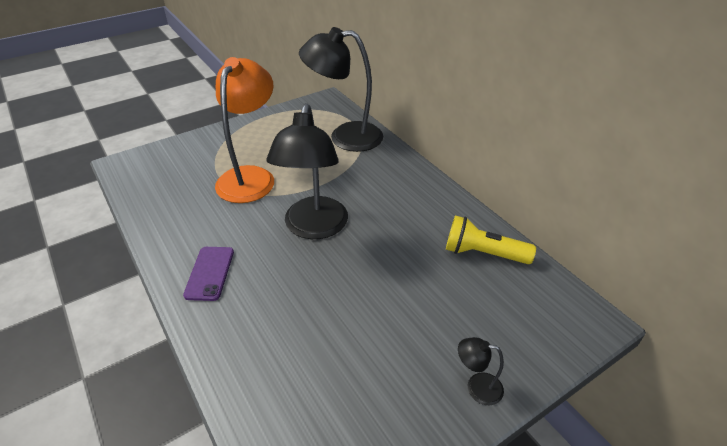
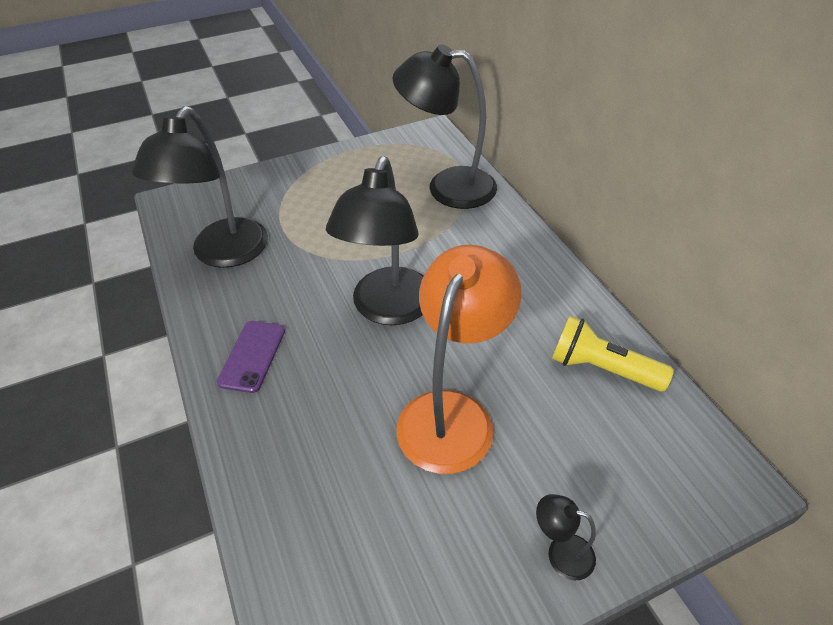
camera: 10 degrees right, 5 degrees up
orange lamp [215,57,274,203] -> orange lamp moved to [396,245,521,474]
none -> black lamp [131,106,268,268]

